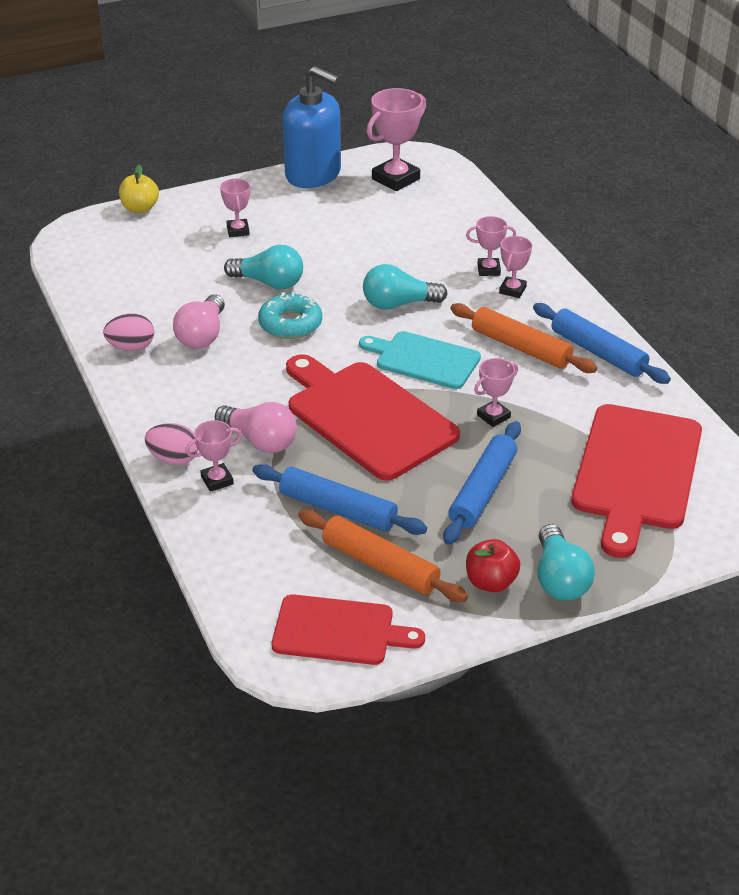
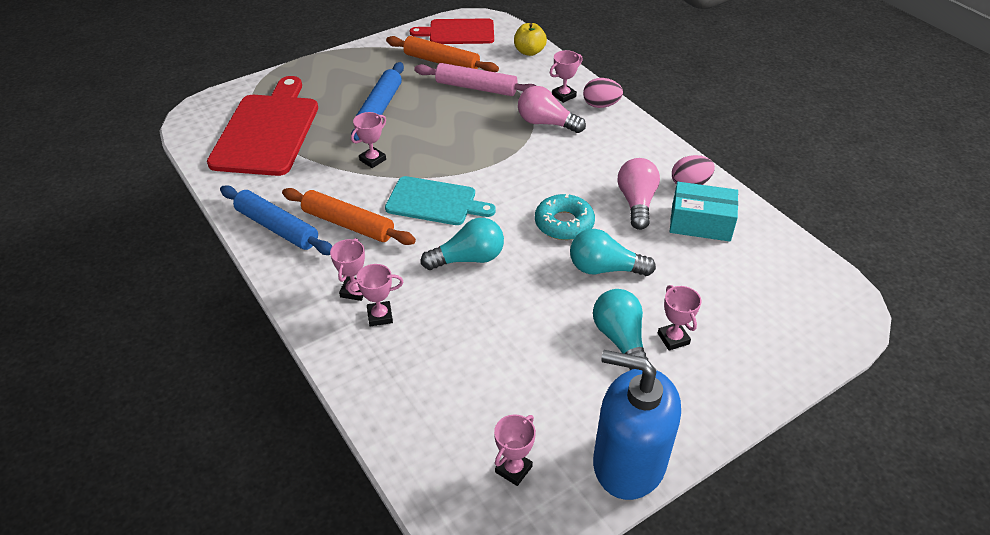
camera: 170 degrees right, 5 degrees up
yellow apple [119,165,159,213] -> yellow apple moved to [514,23,547,56]
blue rolling pin [252,464,427,535] -> pink rolling pin [414,63,536,96]
red cutting board [286,354,460,480] -> none
pink trophy [367,88,426,191] -> pink trophy [494,414,536,486], size x0.56
red apple [466,539,520,592] -> none
turquoise light bulb [537,524,595,600] -> turquoise light bulb moved to [593,289,648,370]
none -> turquoise box [670,182,738,241]

